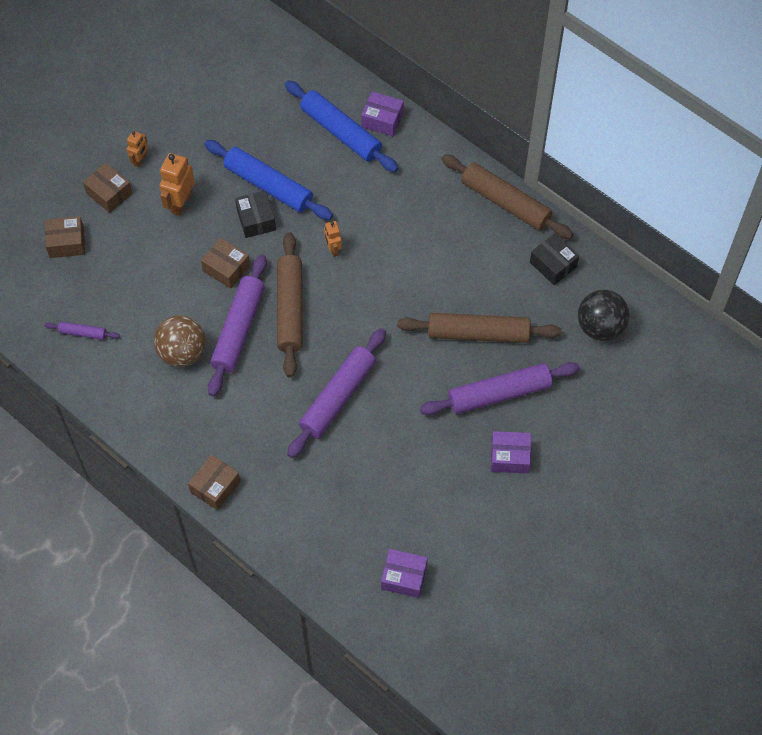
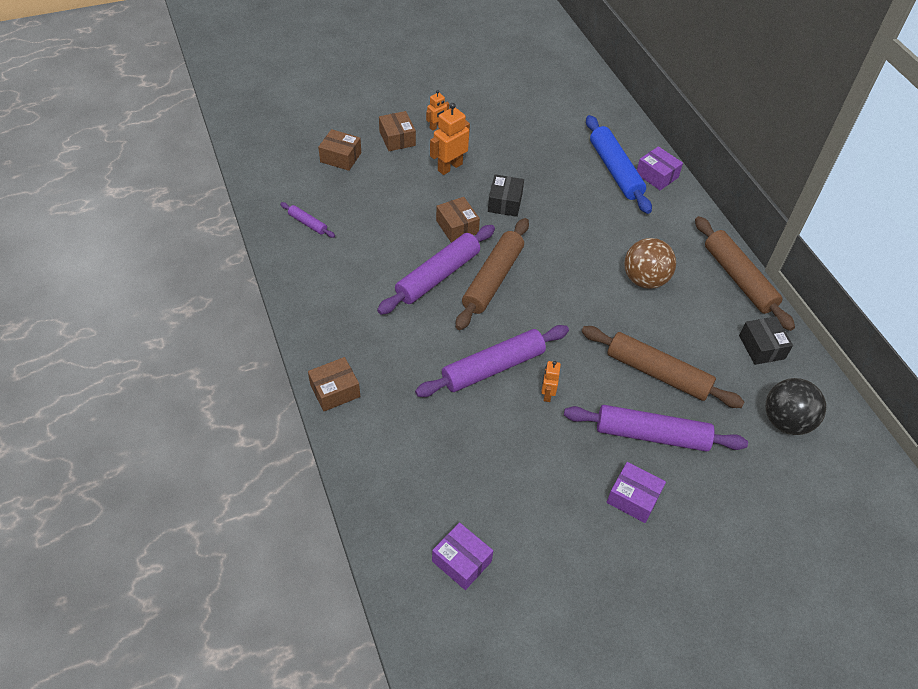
camera: 25 degrees right, 10 degrees down
brown ball [154,315,206,367] -> brown ball moved to [624,238,676,289]
blue rolling pin [204,140,333,220] -> none
orange robot [324,221,342,257] -> orange robot moved to [541,361,561,402]

